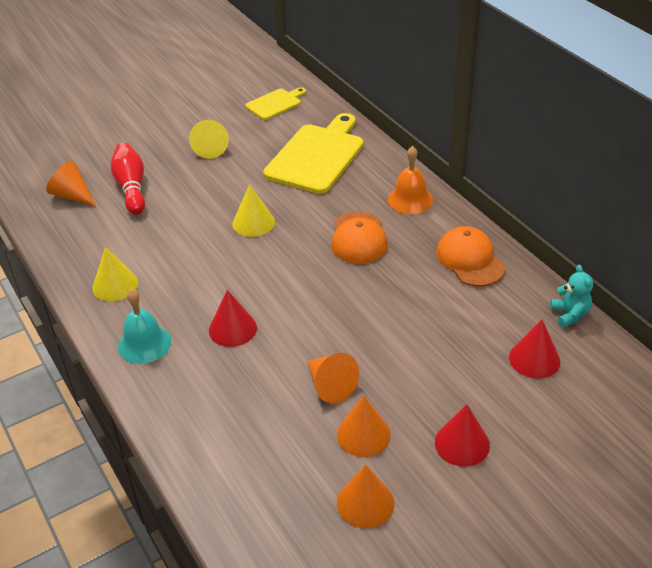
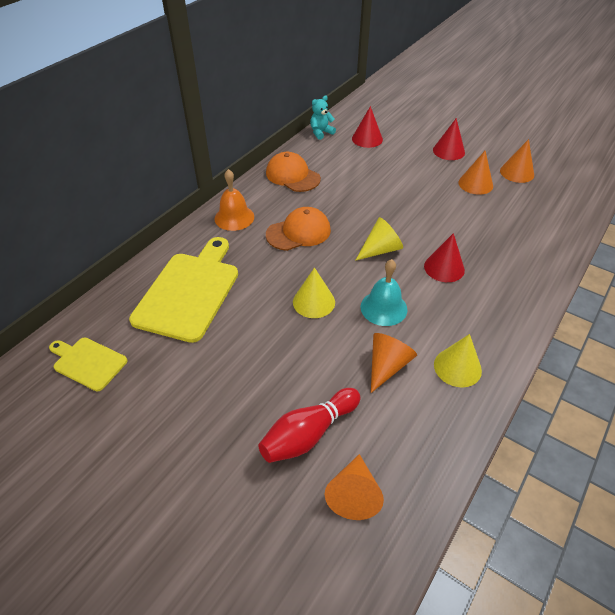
camera: 115 degrees left, 5 degrees up
turquoise bell [118,289,171,364] -> turquoise bell moved to [360,259,407,326]
yellow cone [189,120,229,159] -> yellow cone moved to [355,217,403,261]
yellow cutting board [263,113,363,194] -> yellow cutting board turned 105 degrees clockwise [129,237,238,343]
orange cone [307,353,359,403] -> orange cone moved to [371,333,417,393]
orange cap [436,226,505,287] -> orange cap turned 90 degrees clockwise [266,152,321,192]

